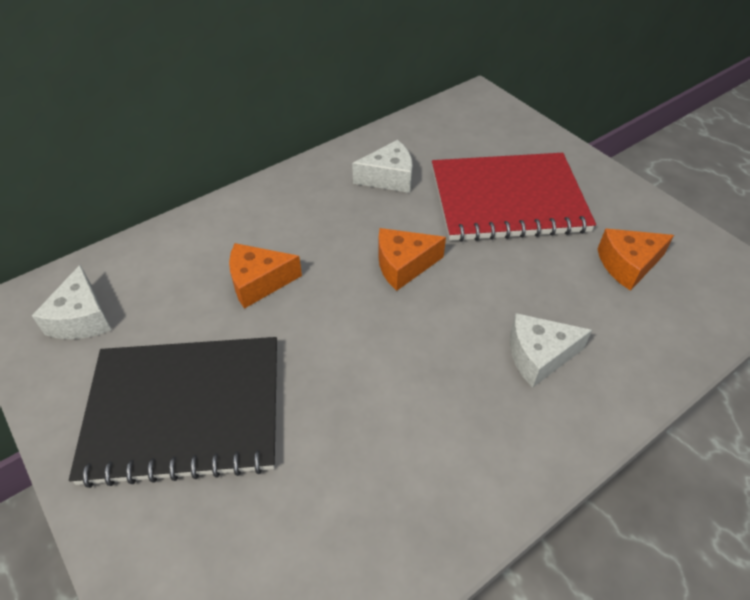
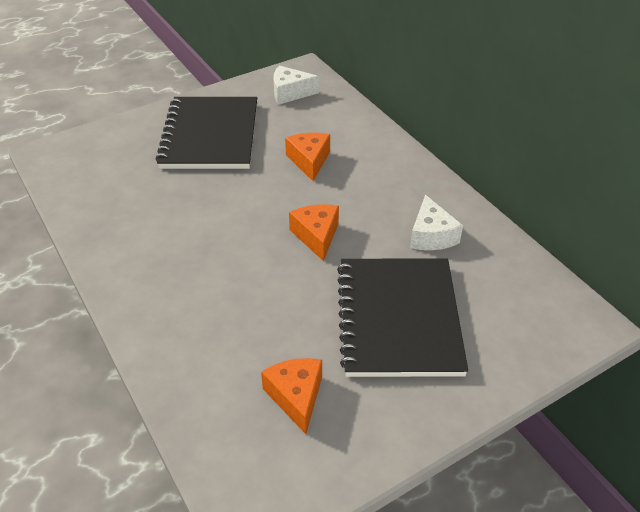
camera: 95 degrees right, 5 degrees down
red notebook [432,153,596,242] -> black notebook [337,258,468,377]
white cheese [510,313,592,388] -> none

